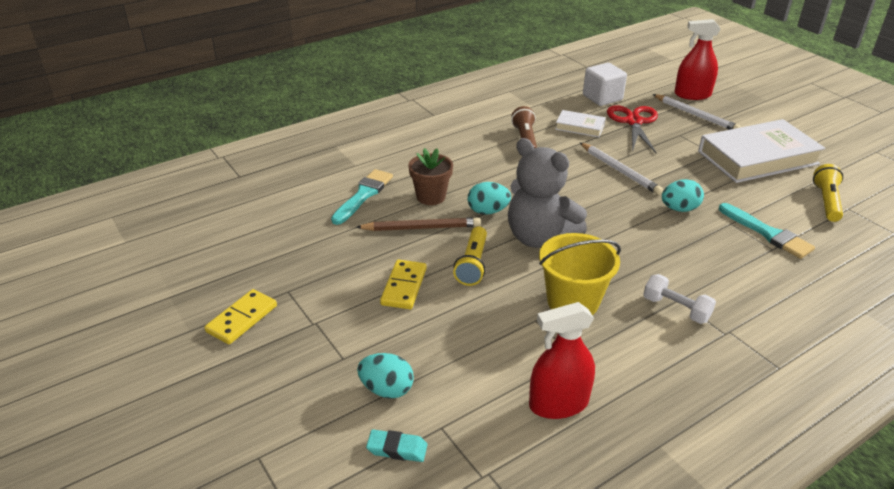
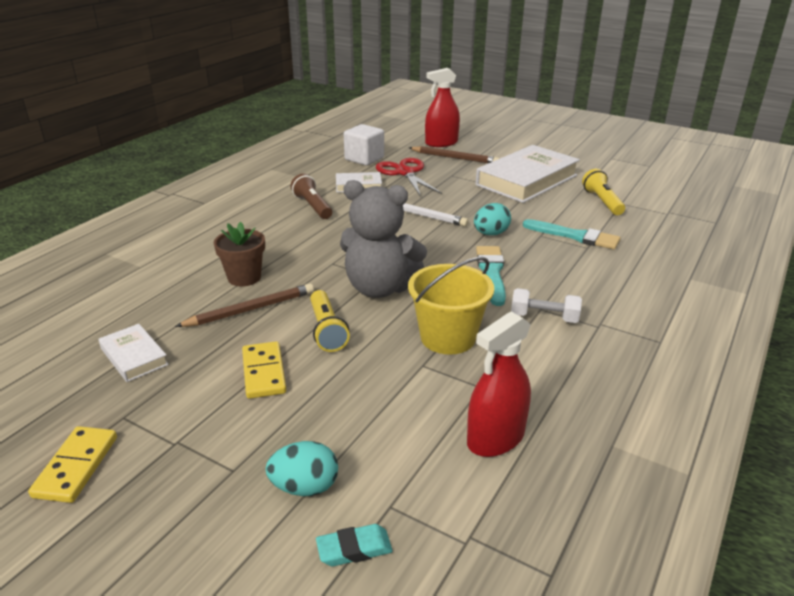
camera: 25 degrees left, 5 degrees down
turquoise brush [331,169,393,225] -> turquoise brush moved to [476,246,506,306]
turquoise egg [468,182,511,215] -> none
white pencil [652,94,741,130] -> brown pencil [409,146,500,163]
none -> white book [98,324,169,382]

